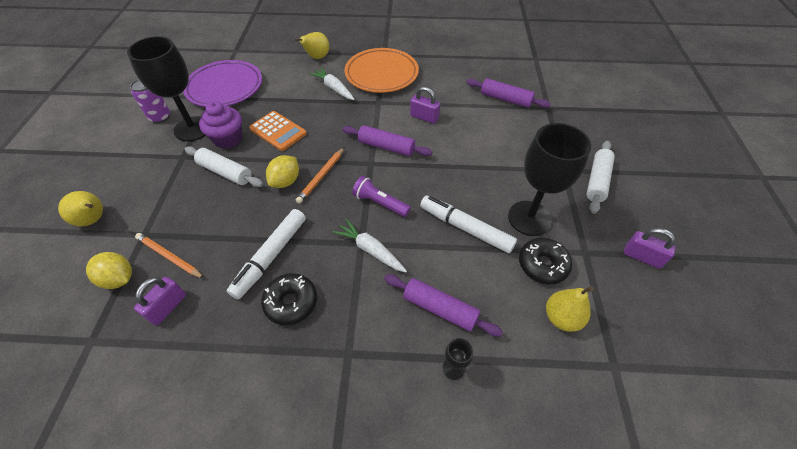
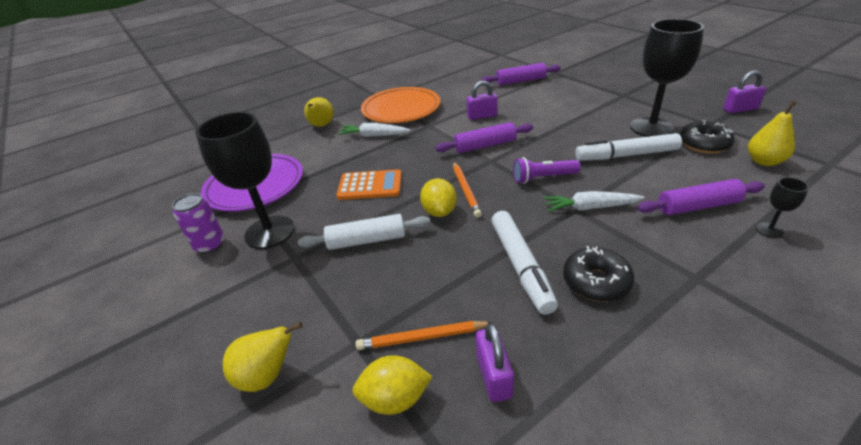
camera: 35 degrees left, 15 degrees down
purple cupcake [199,101,242,149] -> none
white rolling pin [587,141,615,214] -> none

